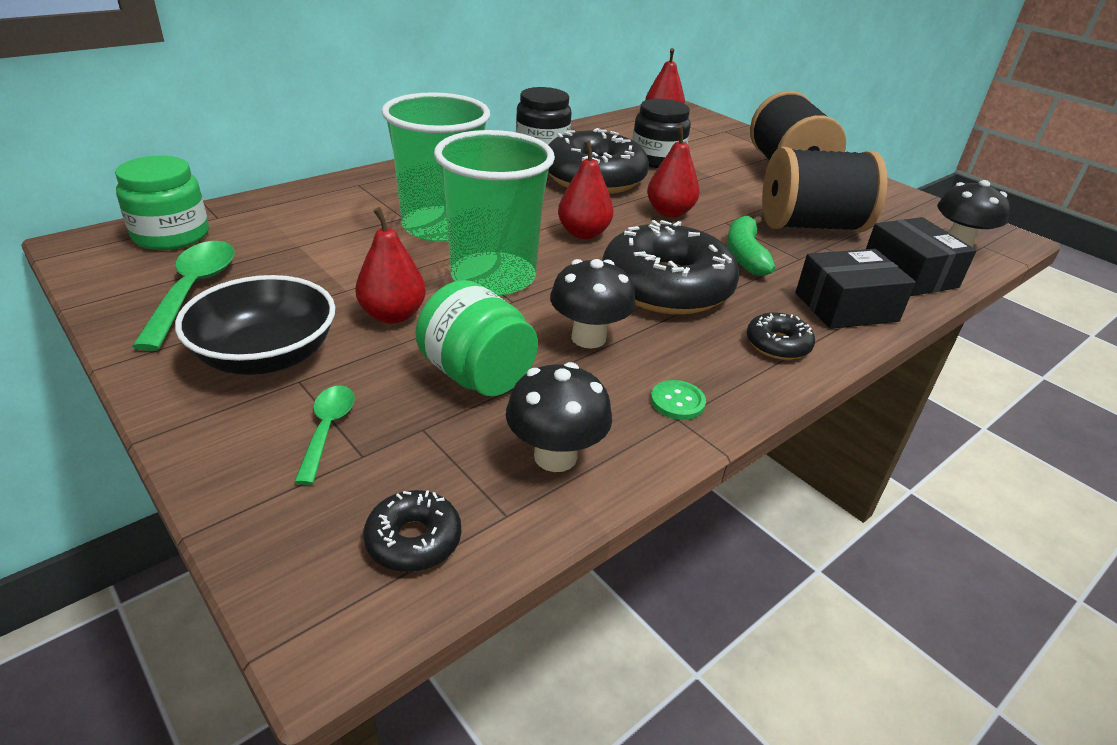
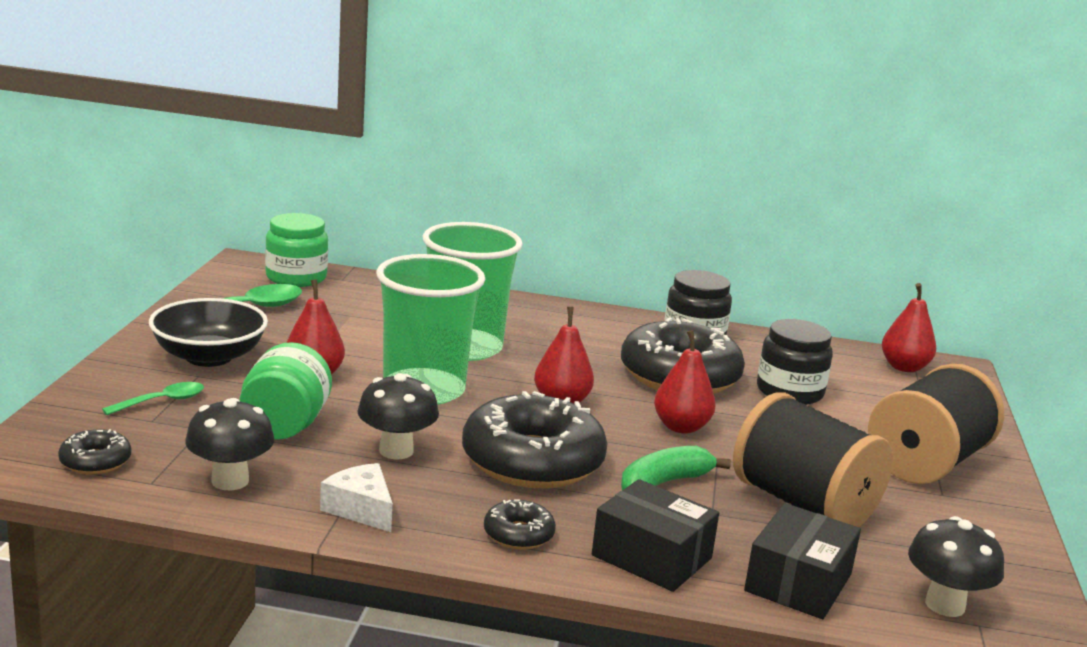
camera: 50 degrees right, 15 degrees down
green button [651,380,706,420] -> white cheese [320,463,393,532]

